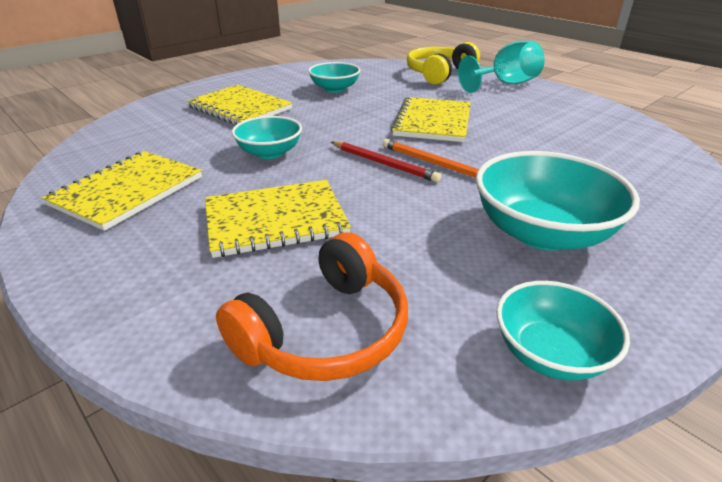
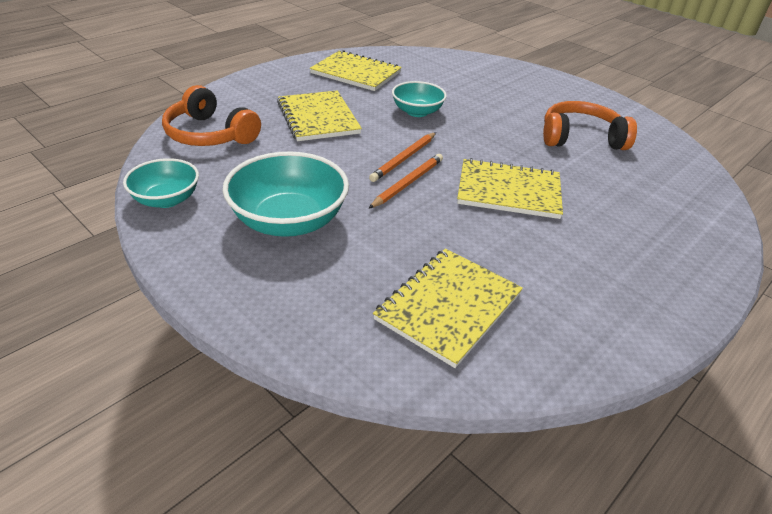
camera: 85 degrees right, 5 degrees up
yellow notebook [187,85,292,125] -> yellow notebook moved to [373,249,523,368]
turquoise bowl [308,62,360,93] -> orange headphones [543,101,637,150]
red pencil [331,141,441,183] -> orange pencil [369,132,436,182]
yellow headphones [407,42,480,85] -> none
turquoise goblet [458,41,545,93] -> none

